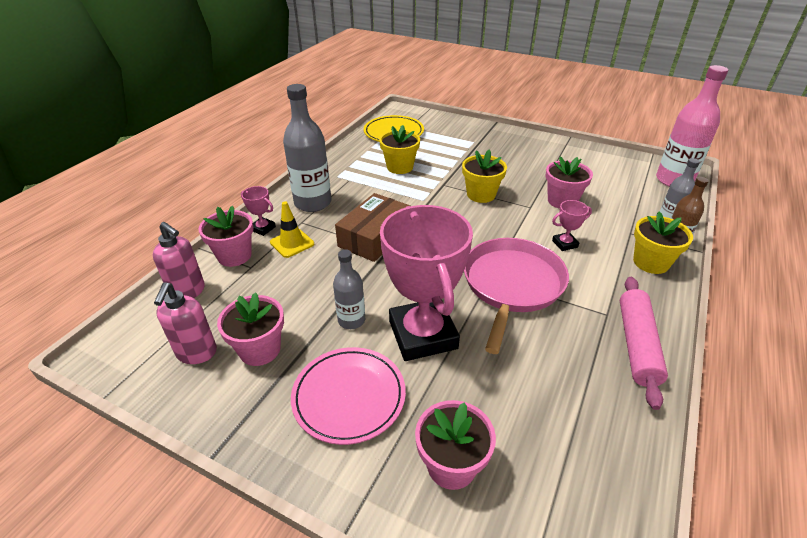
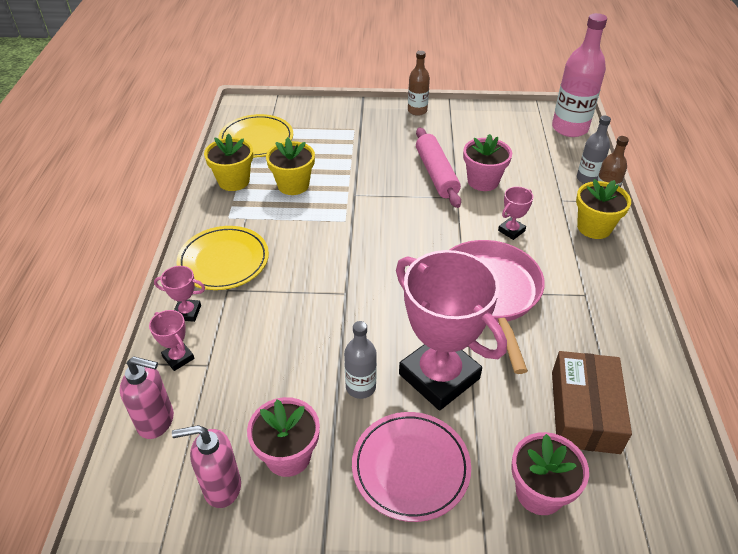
camera: 25 degrees left, 5 degrees up
pink soap dispenser [154,282,217,364] -> pink soap dispenser turned 105 degrees clockwise [172,425,241,508]
pink flower pot [198,206,254,267] -> pink trophy [149,310,194,371]
yellow traffic cone [270,201,314,258] -> none
grey bottle [283,84,331,212] -> yellow plate [177,226,269,290]
brown box [335,193,410,262] -> brown box moved to [552,351,632,454]
yellow flower pot [462,149,507,203] -> yellow flower pot moved to [204,134,253,191]
pink rolling pin [620,277,668,410] -> pink rolling pin moved to [416,127,461,208]
none -> brown bottle [408,51,430,116]

